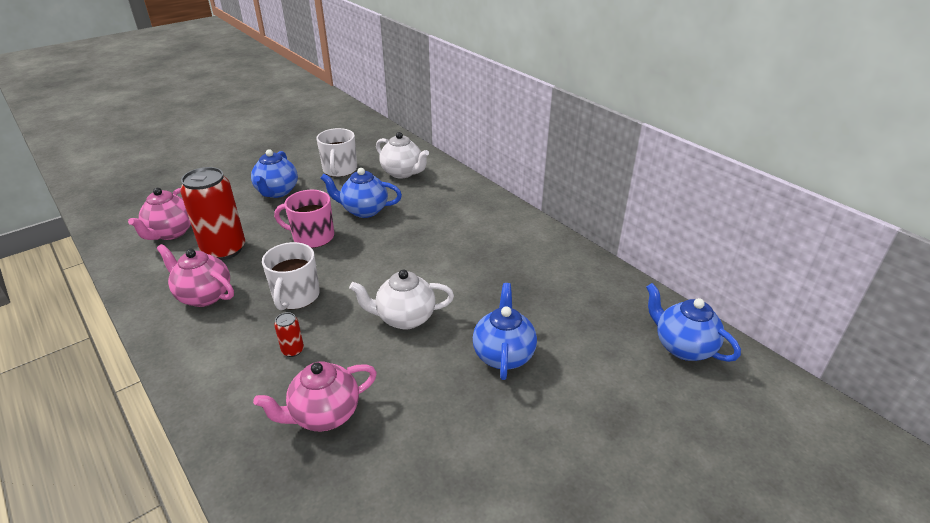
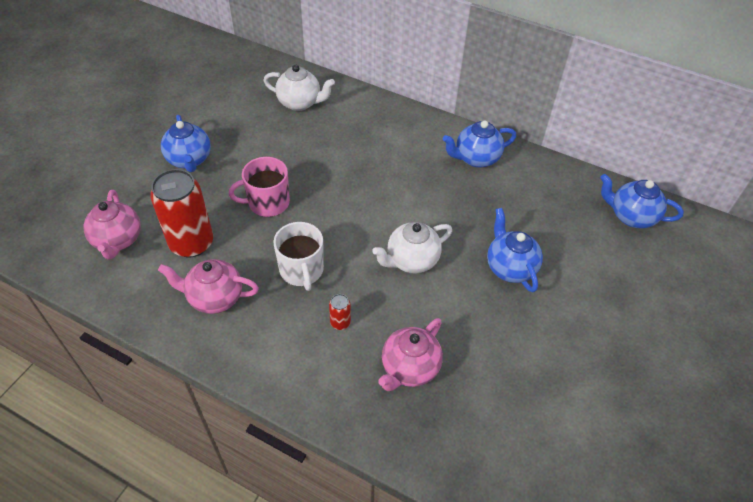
camera: 25 degrees left, 15 degrees up
white mug [316,128,357,177] -> none
blue teapot [321,168,402,218] -> blue teapot moved to [443,120,516,168]

